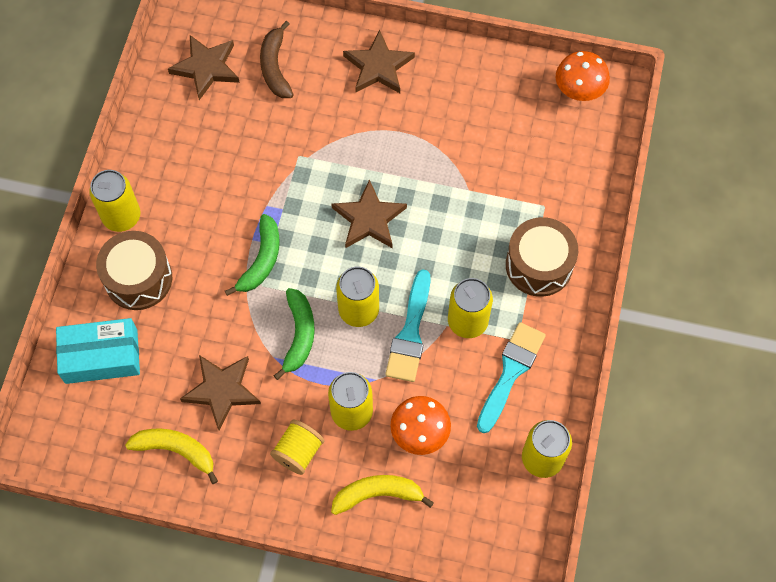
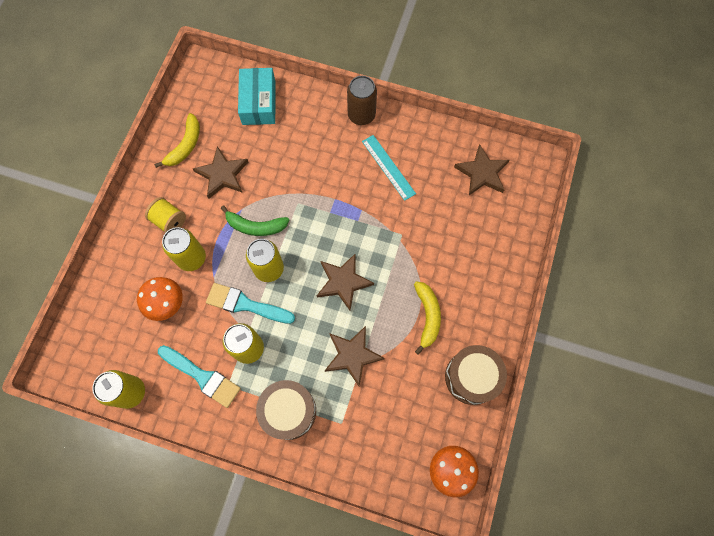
camera: 95 degrees right, 5 degrees up
yellow can [89,170,141,232] -> brown can [347,76,377,125]
brown drum [96,231,172,310] -> brown drum moved to [445,345,507,405]
green banana [225,214,280,296] -> none
brown banana [260,21,294,98] -> none
yellow banana [331,475,434,515] -> yellow banana moved to [414,281,441,355]
brown star [343,30,415,93] -> brown star moved to [325,326,385,386]
none -> turquoise ruler [362,135,416,201]

